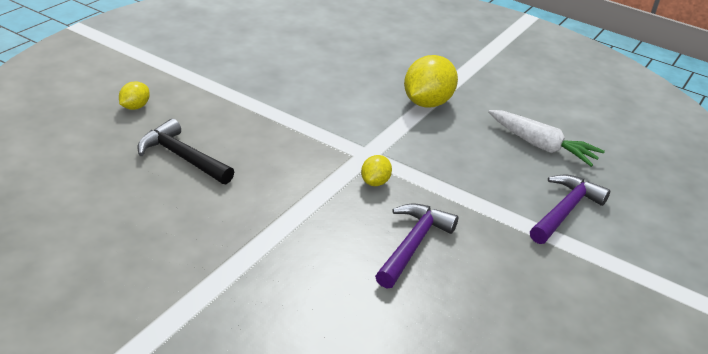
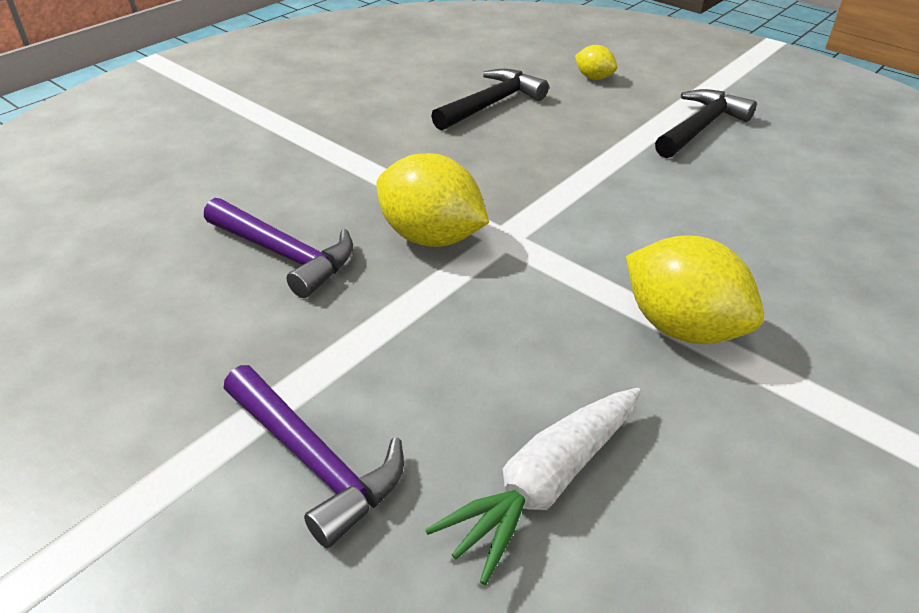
camera: 100 degrees right, 5 degrees up
yellow lemon [361,155,392,186] -> yellow lemon [376,153,489,247], size x1.97
none -> black hammer [655,89,757,158]

